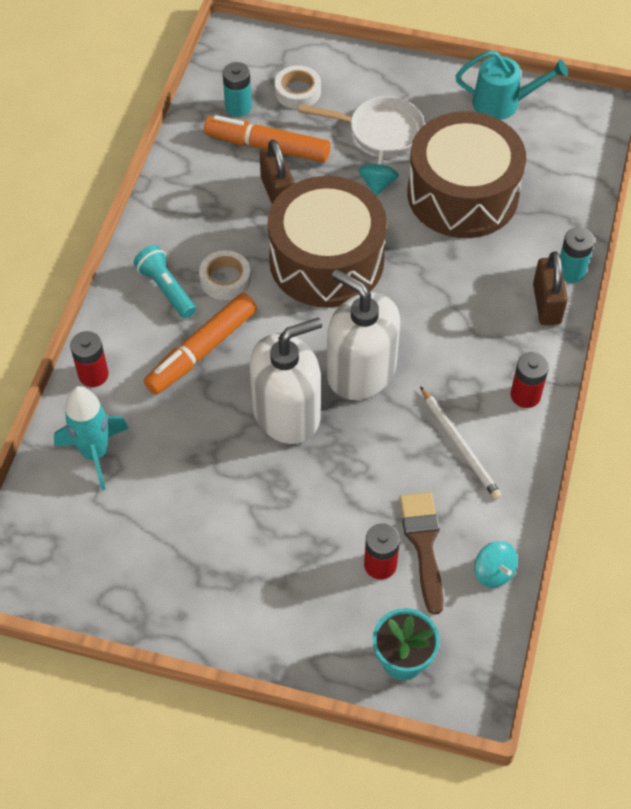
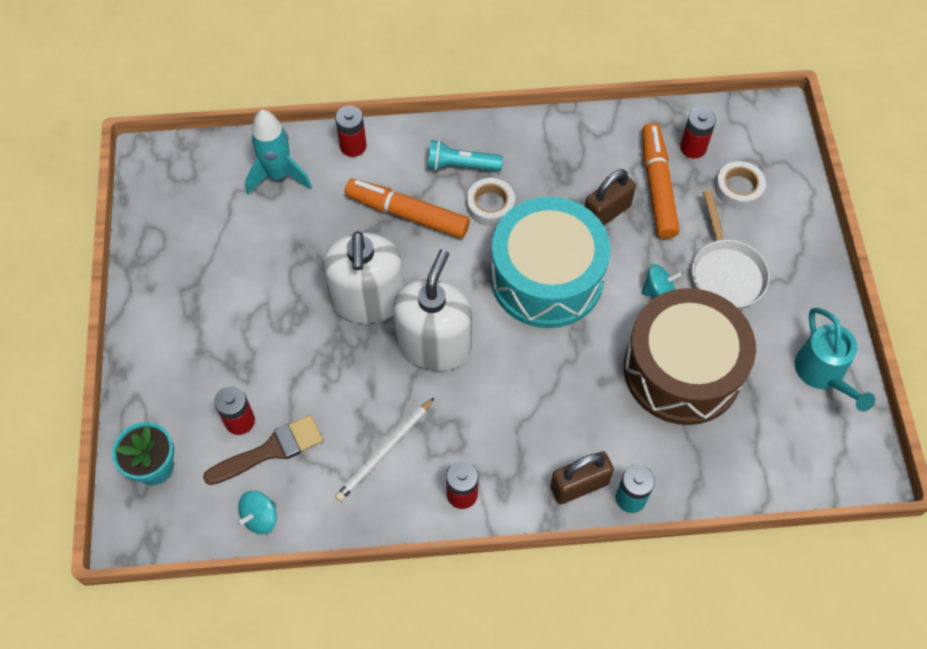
camera: 70 degrees right, 5 degrees up
turquoise flashlight [134,245,196,318] -> turquoise flashlight turned 120 degrees counterclockwise [427,140,503,172]
turquoise battery [222,62,252,117] -> red battery [680,107,716,159]
white soap dispenser [250,318,322,444] -> white soap dispenser turned 45 degrees clockwise [323,231,404,324]
brown drum [268,176,387,307] -> turquoise drum [490,197,610,328]

